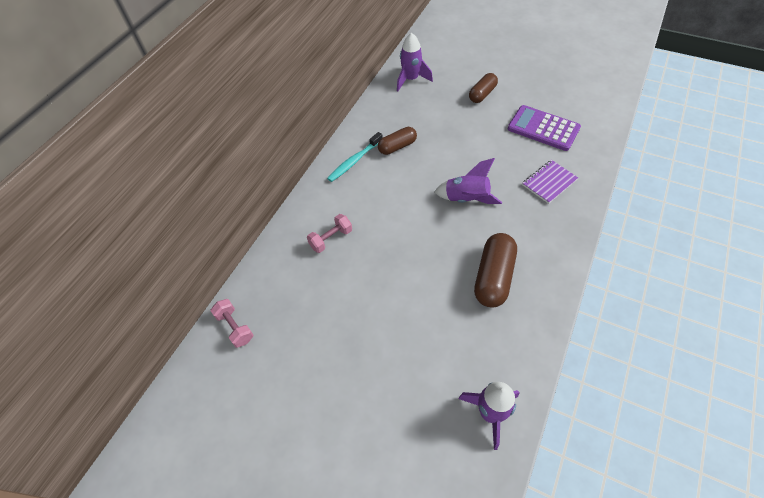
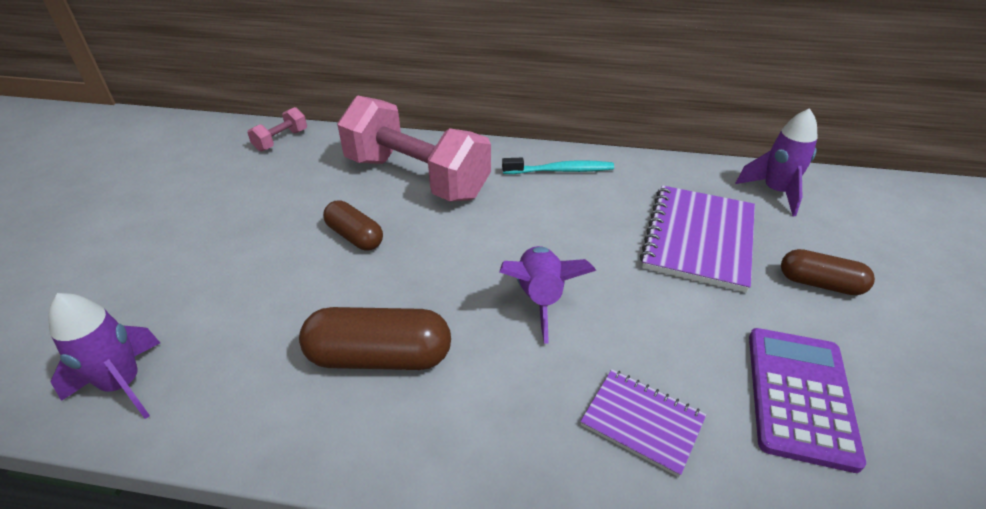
camera: 70 degrees right, 15 degrees down
pink dumbbell [307,214,352,253] -> pink dumbbell [337,95,491,201], size x2.45
turquoise toothbrush [327,132,383,182] -> turquoise toothbrush turned 150 degrees clockwise [502,158,614,174]
brown capsule [378,127,417,155] -> brown capsule moved to [323,200,383,251]
none -> purple notebook [640,185,755,293]

